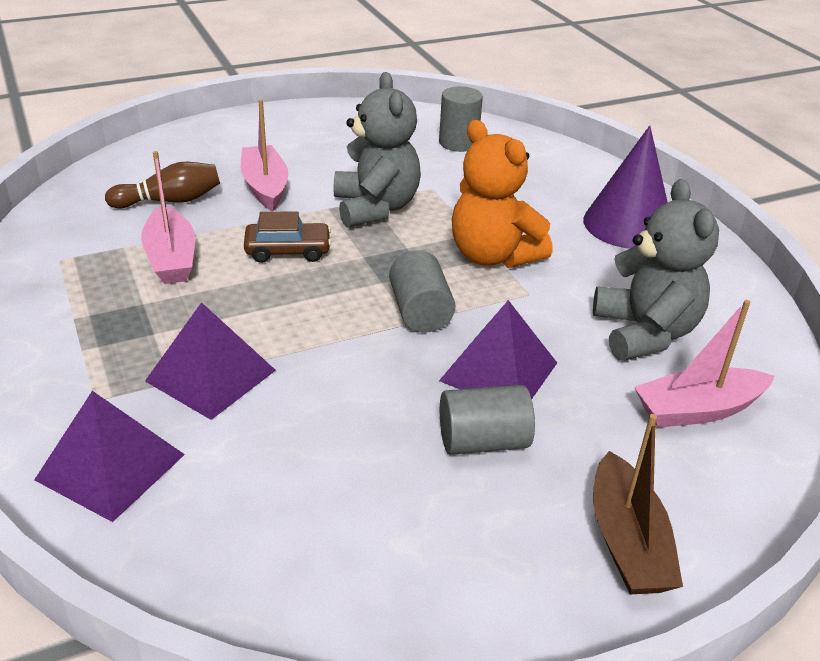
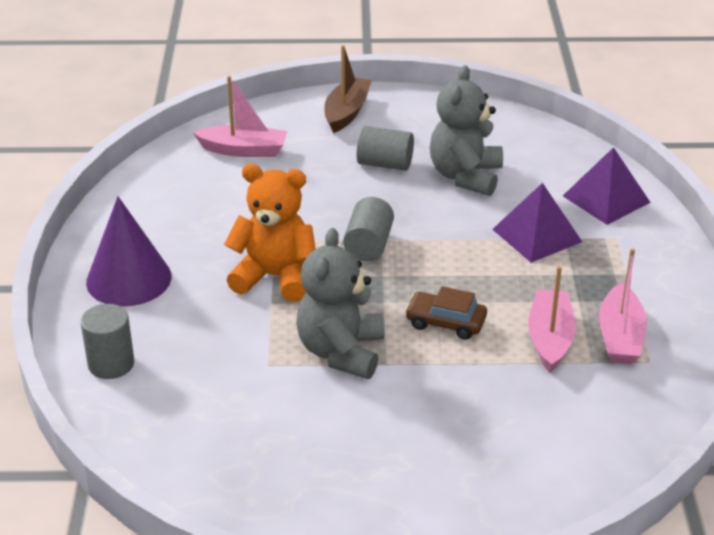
camera: 155 degrees left, 0 degrees up
brown bowling pin [105,162,220,209] -> none
pink boat [241,99,288,211] -> pink boat moved to [599,248,647,364]
grey cylinder [439,86,483,152] -> grey cylinder moved to [81,304,134,379]
purple pyramid [439,300,557,399] -> none
orange teddy bear [452,120,553,268] -> orange teddy bear turned 60 degrees counterclockwise [224,164,316,302]
grey teddy bear [593,179,719,361] -> grey teddy bear moved to [430,65,503,196]

